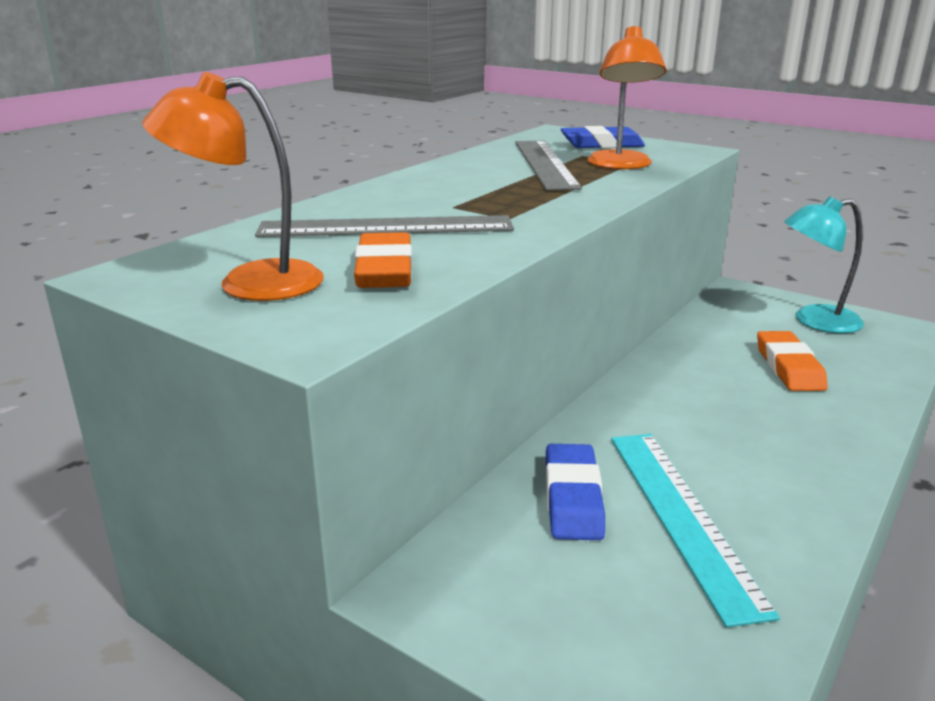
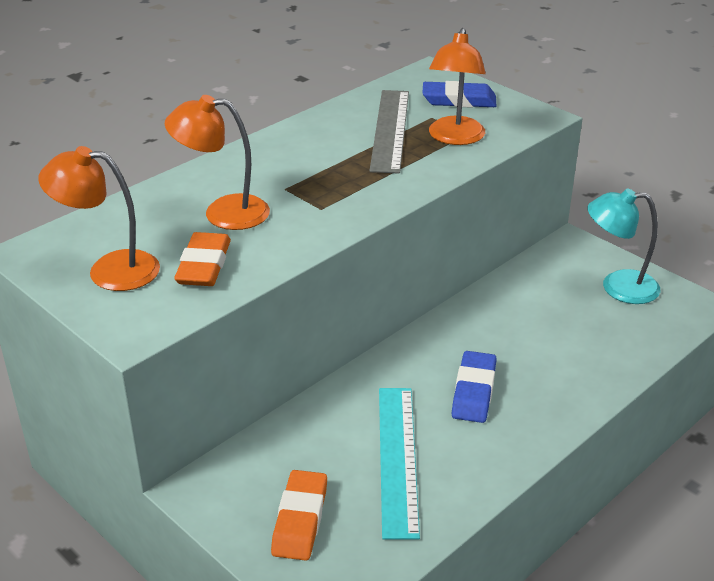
camera: 10 degrees right, 10 degrees up
grey ruler [255,215,514,237] -> orange lamp [165,95,270,230]
blue eraser [546,444,605,540] -> blue eraser moved to [452,351,497,423]
orange eraser [757,331,828,391] -> orange eraser moved to [271,470,327,561]

